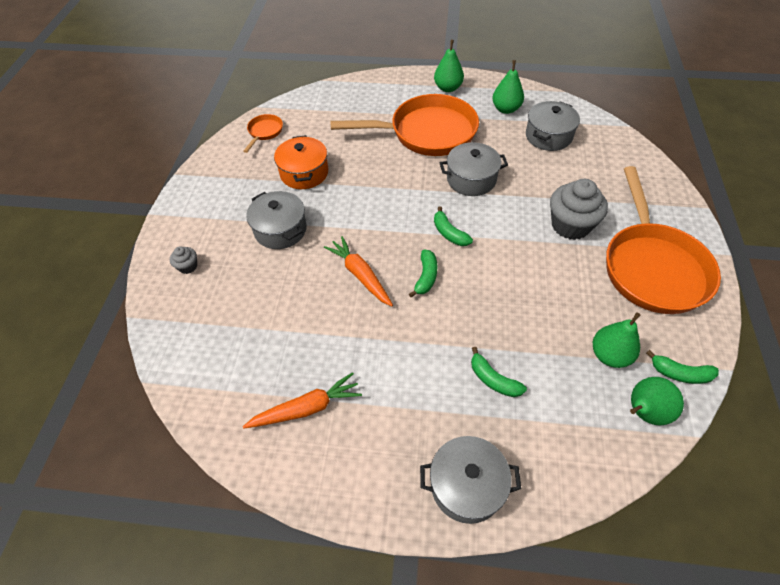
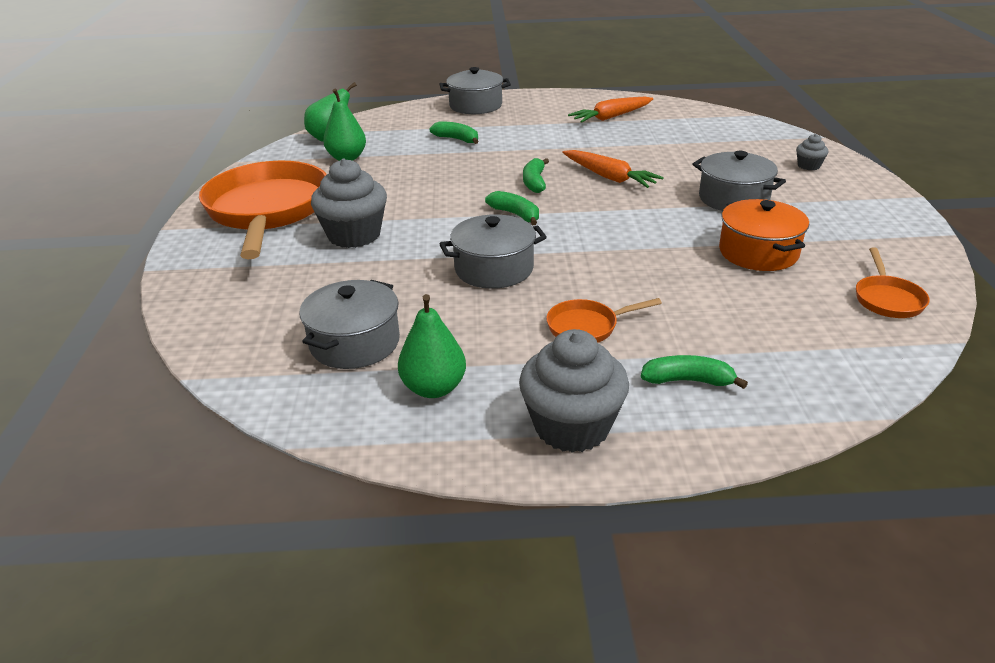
camera: 170 degrees right, 20 degrees down
orange pan [330,94,479,156] -> orange pan [546,298,662,343], size x0.42
green pear [434,40,464,92] -> grey cupcake [519,329,629,453]
green banana [646,350,719,384] -> green banana moved to [641,355,748,389]

